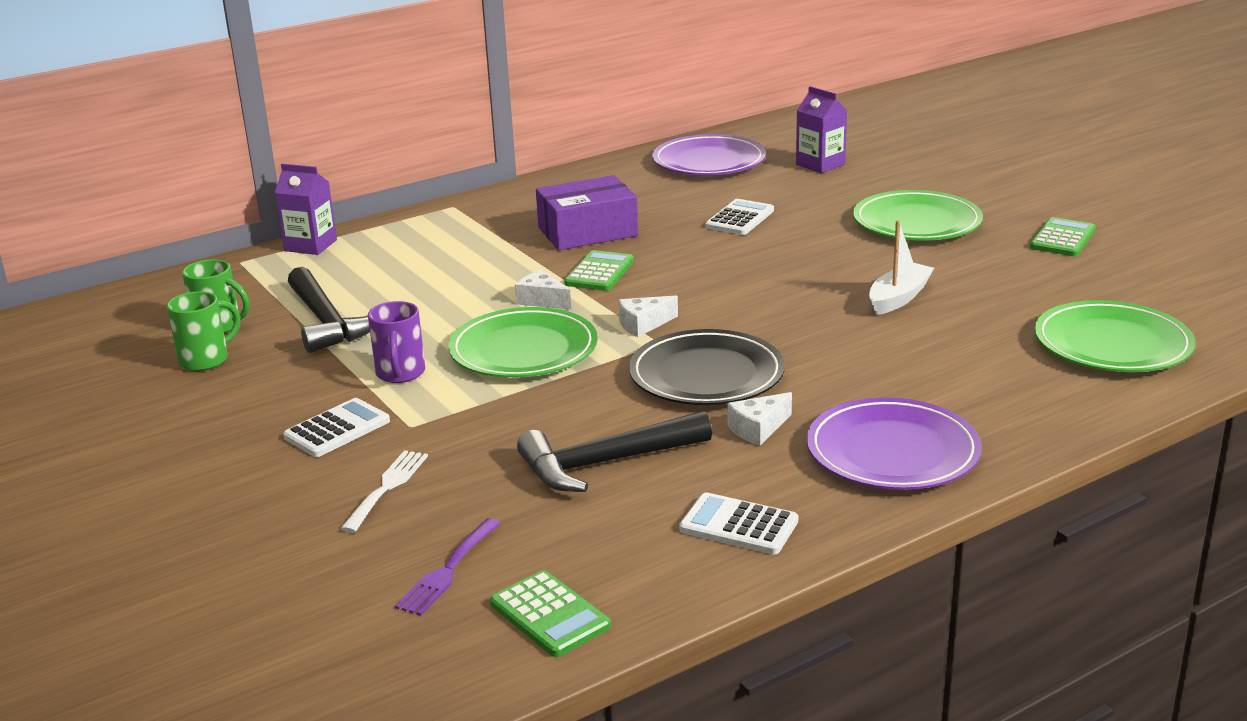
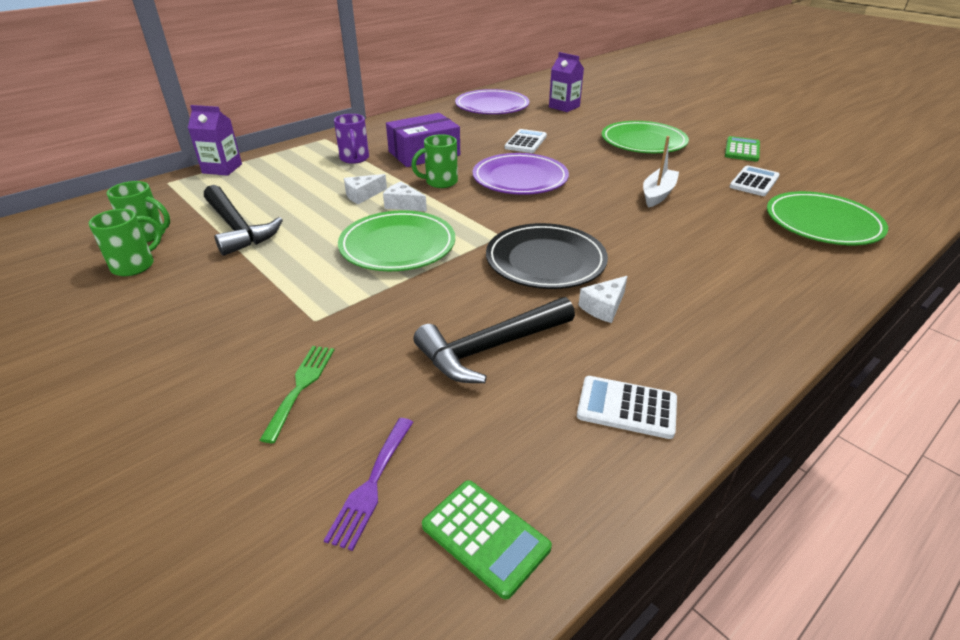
camera: 10 degrees left, 10 degrees up
white calculator [283,398,390,457] -> white calculator moved to [730,165,780,196]
white fork [340,450,428,533] -> green fork [260,346,334,443]
purple mug [368,301,425,383] -> purple mug moved to [334,114,369,164]
green calculator [564,250,634,291] -> green mug [411,134,458,188]
white cheese [618,295,678,337] -> white cheese moved to [344,174,387,204]
purple plate [807,397,982,490] -> purple plate moved to [473,153,569,195]

